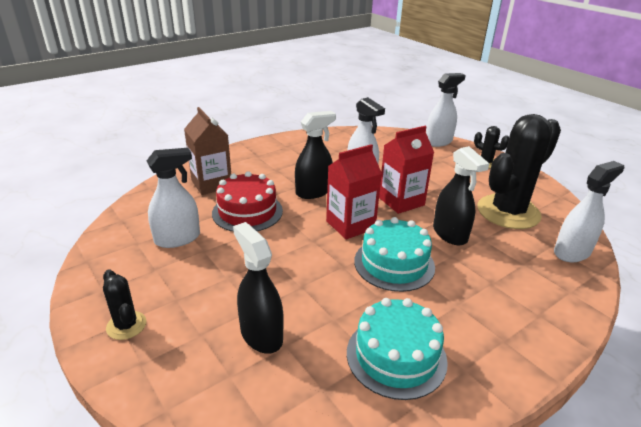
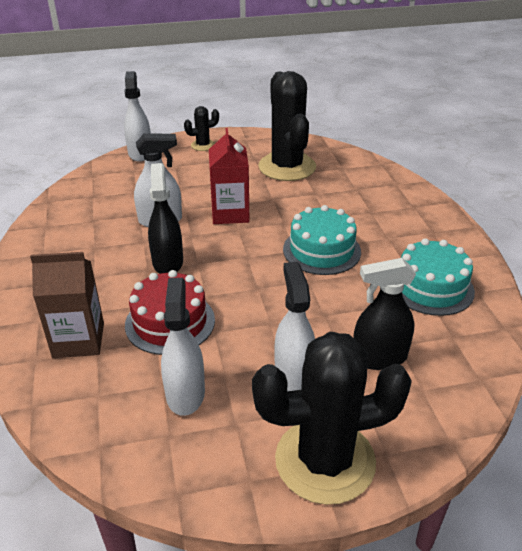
camera: 65 degrees left, 5 degrees up
black cactus [103,269,146,340] -> black cactus [252,332,412,505], size x2.22
red carton [326,144,382,240] -> none
black spray bottle [433,146,490,245] -> none
white spray bottle [554,161,624,262] -> white spray bottle moved to [274,262,315,391]

